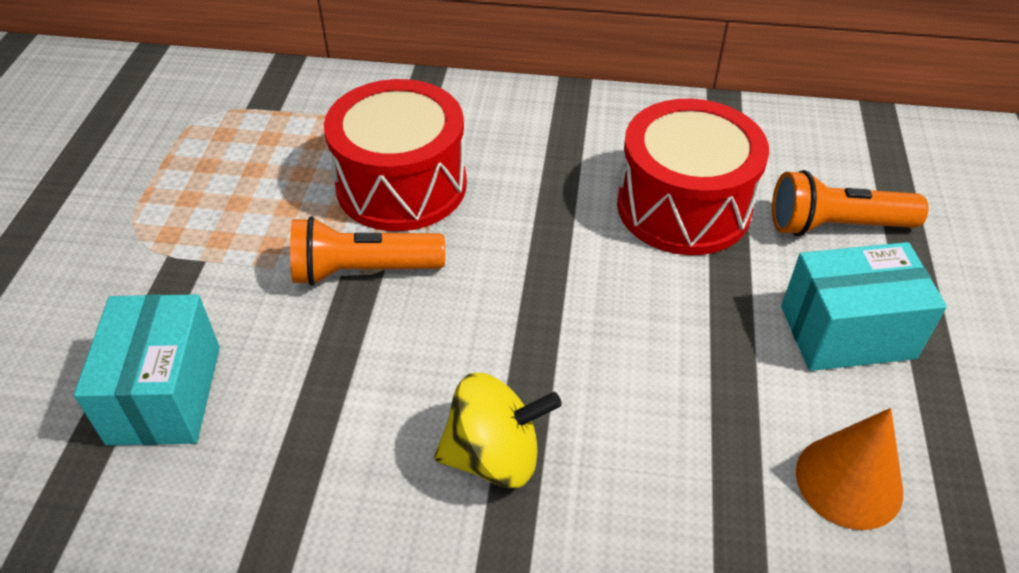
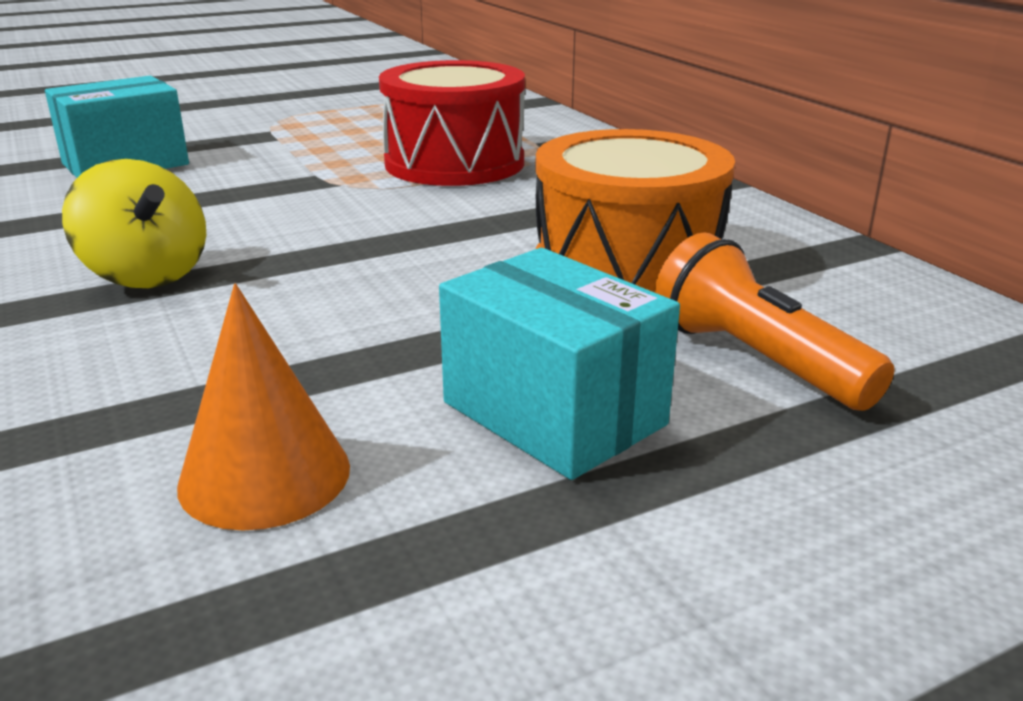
camera: 55 degrees right, 20 degrees down
orange flashlight [290,216,445,286] -> none
red drum [617,99,769,255] -> orange drum [535,129,735,292]

